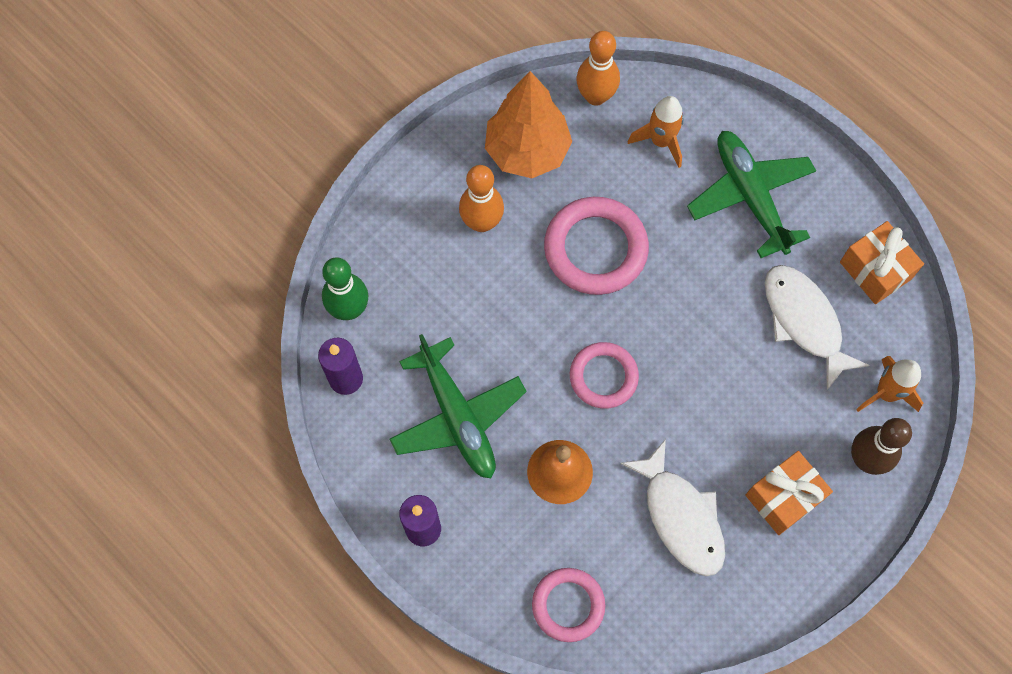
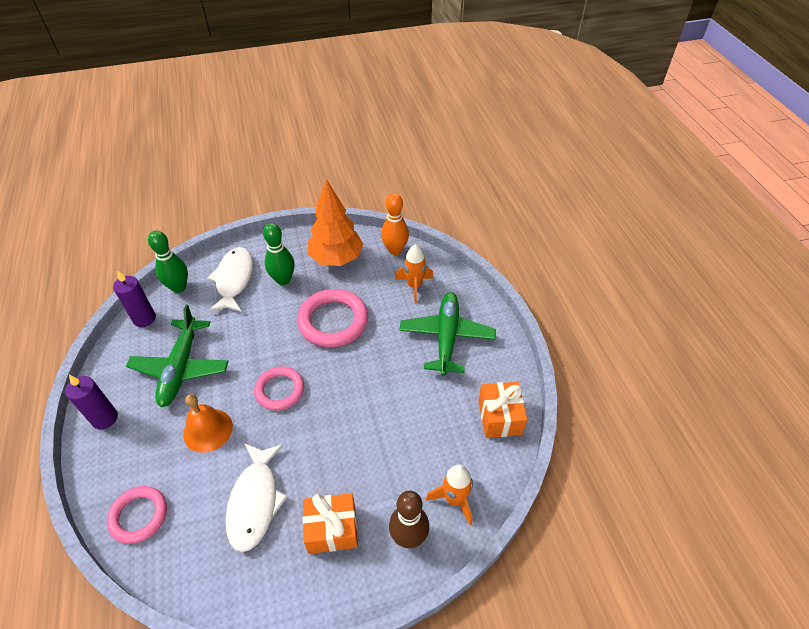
camera: 30 degrees right, 20 degrees down
orange bowling pin [459,165,504,232] -> green bowling pin [263,223,295,285]
white fish [765,265,870,390] -> white fish moved to [207,247,253,312]

